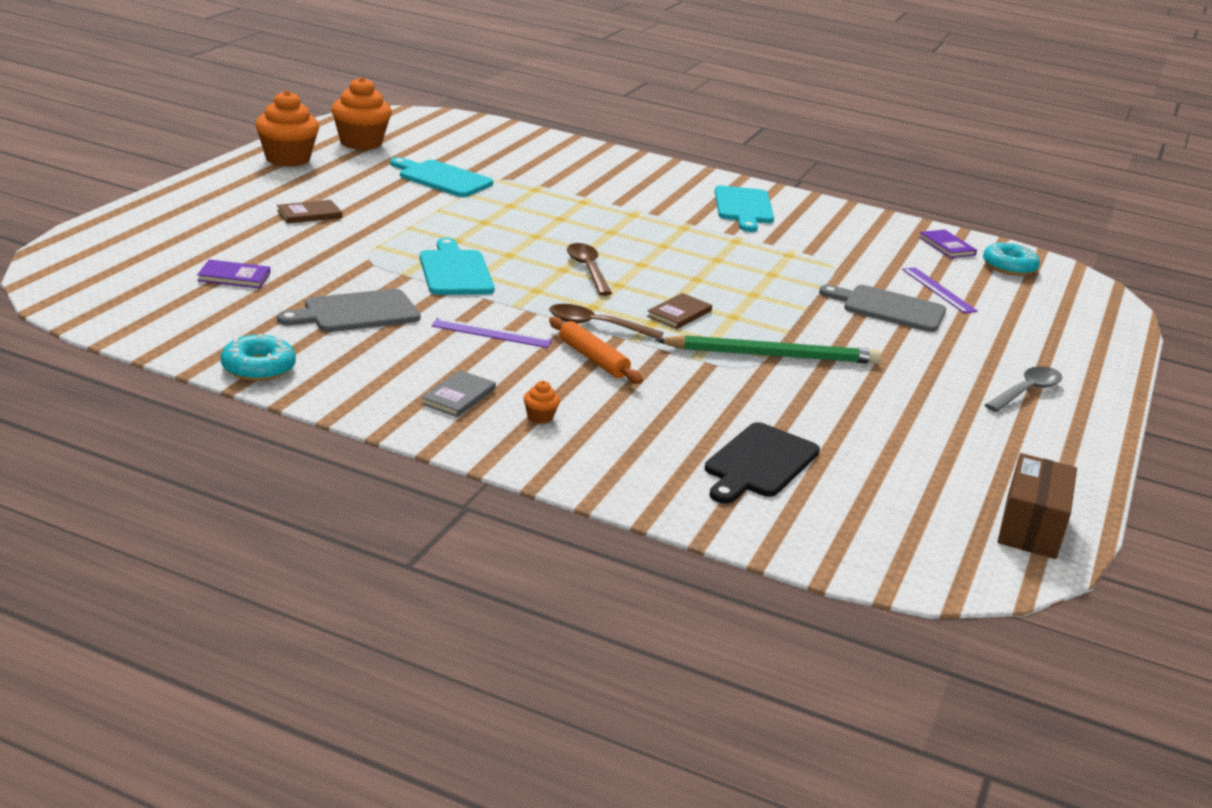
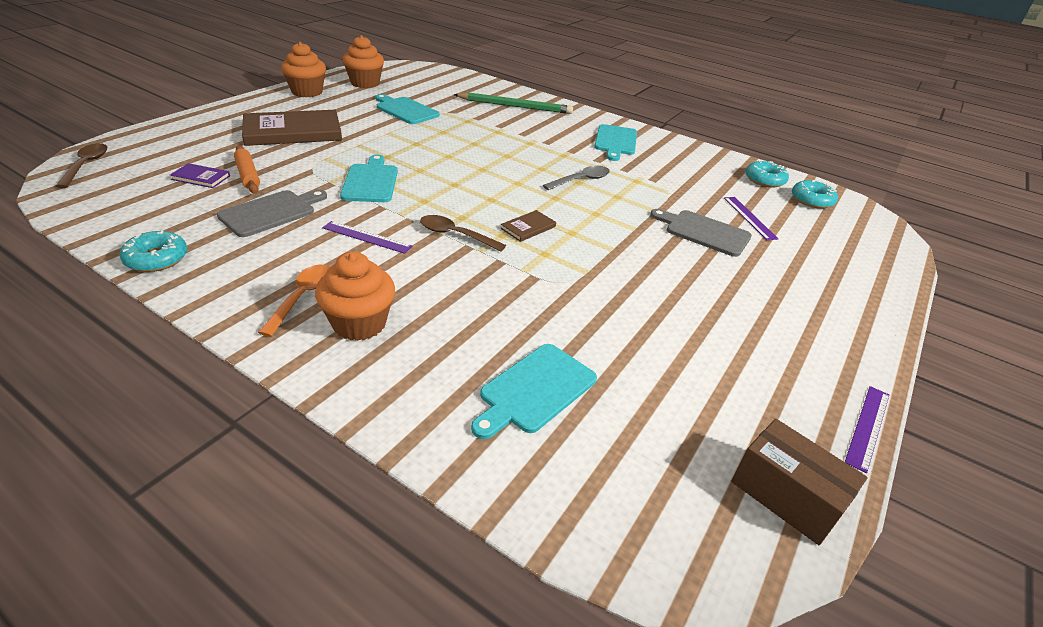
camera: 10 degrees right, 10 degrees up
brown book [277,200,342,224] -> brown book [242,110,342,146], size x2.26
grey cutting board [277,289,421,332] -> grey cutting board turned 150 degrees clockwise [217,190,327,237]
grey book [421,370,496,417] -> orange spoon [258,265,329,337]
orange cupcake [524,381,560,424] -> orange cupcake [315,252,395,341], size x2.37
orange rolling pin [549,317,643,384] -> orange rolling pin moved to [234,146,260,193]
brown spoon [567,243,612,296] -> brown spoon moved to [55,143,107,188]
green pencil [655,335,881,364] -> green pencil moved to [453,92,573,114]
black cutting board [705,422,820,504] -> turquoise cutting board [471,344,597,439]
purple book [919,230,977,258] -> turquoise donut [745,161,789,187]
grey spoon [985,366,1062,412] -> grey spoon moved to [543,166,610,190]
brown box [998,453,1077,559] -> brown box turned 75 degrees counterclockwise [731,419,868,545]
none -> purple ruler [845,386,889,473]

